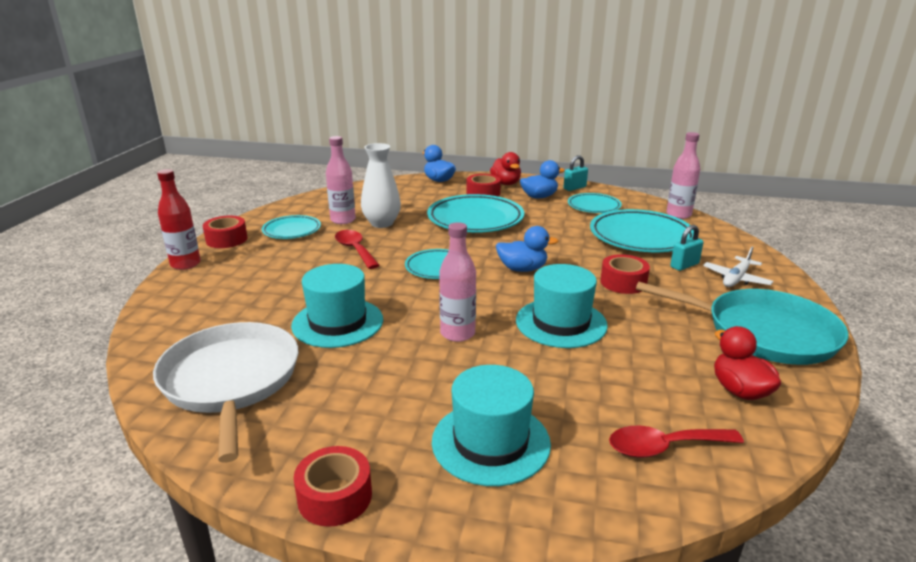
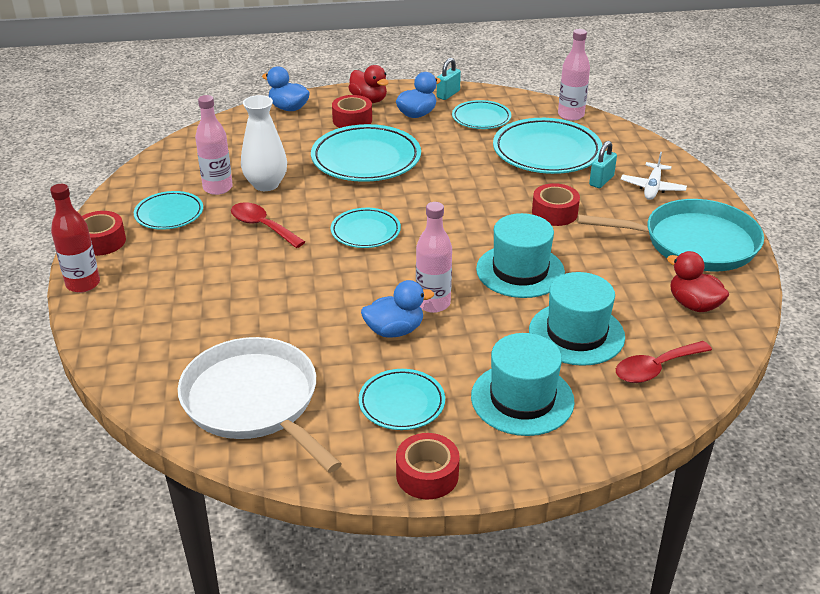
camera: 20 degrees left, 10 degrees up
turquoise hat [291,264,383,348] -> turquoise hat moved to [529,272,625,366]
blue duck [496,226,558,272] -> blue duck moved to [361,280,434,338]
none -> turquoise plate [359,369,445,430]

